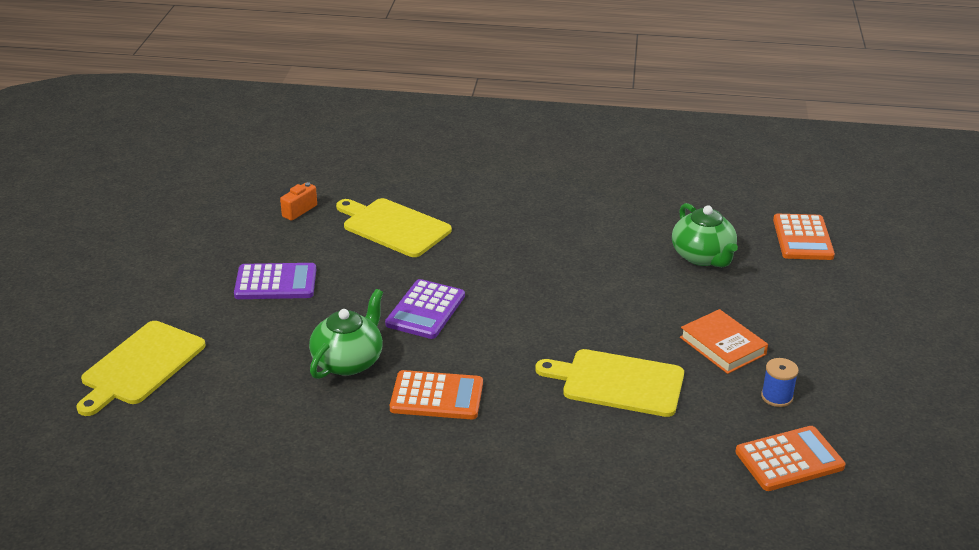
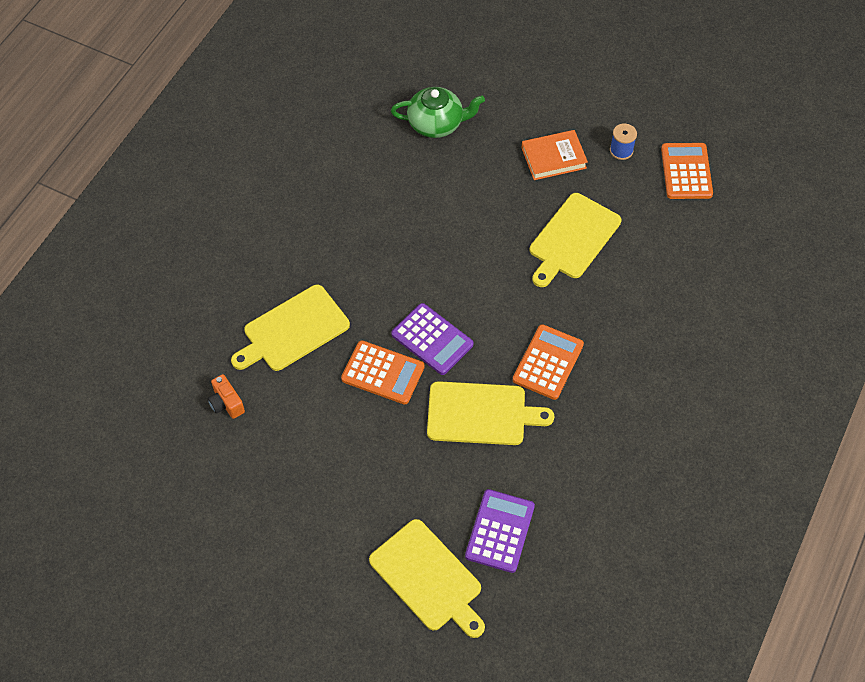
camera: 70 degrees left, 25 degrees up
purple calculator [234,263,316,299] -> purple calculator moved to [465,489,535,573]
green teapot [309,289,383,379] -> yellow cutting board [427,381,554,445]
orange calculator [773,214,835,260] -> orange calculator moved to [341,341,424,404]

